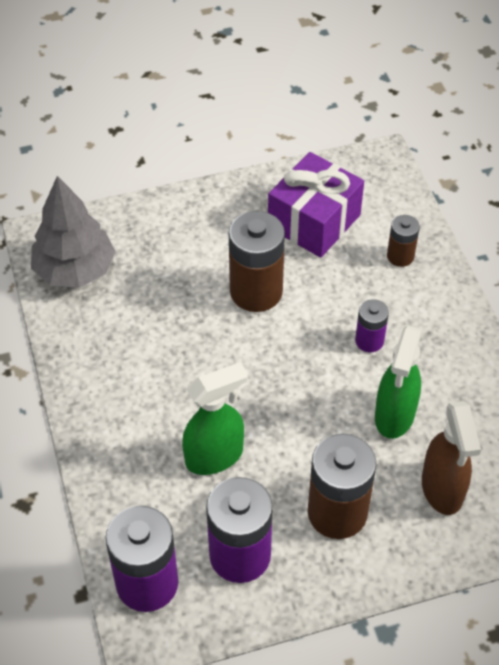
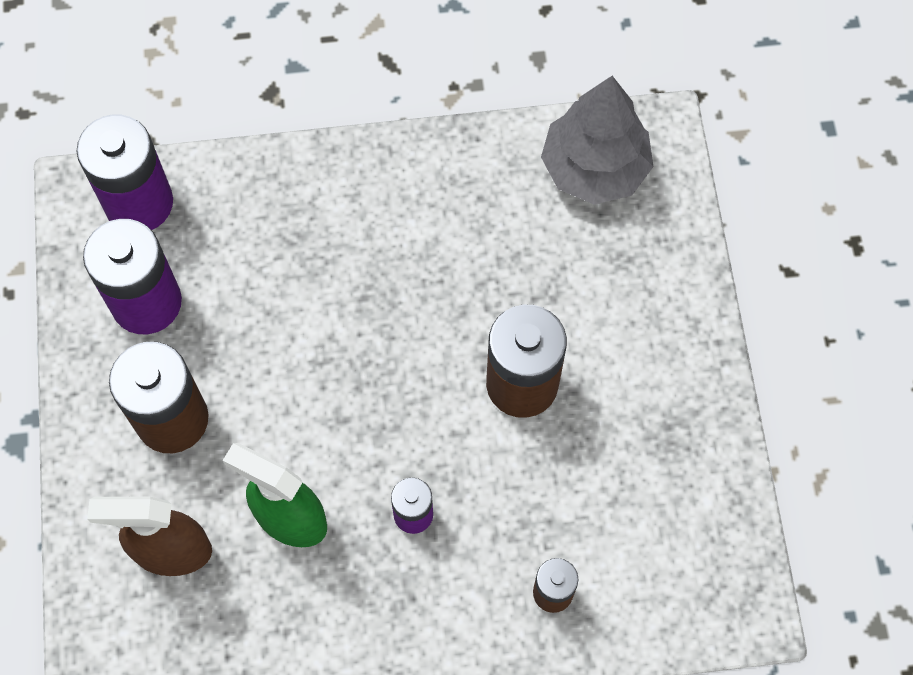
camera: 100 degrees right, 15 degrees up
green spray bottle [182,362,248,475] -> none
purple gift [268,152,364,258] -> none

